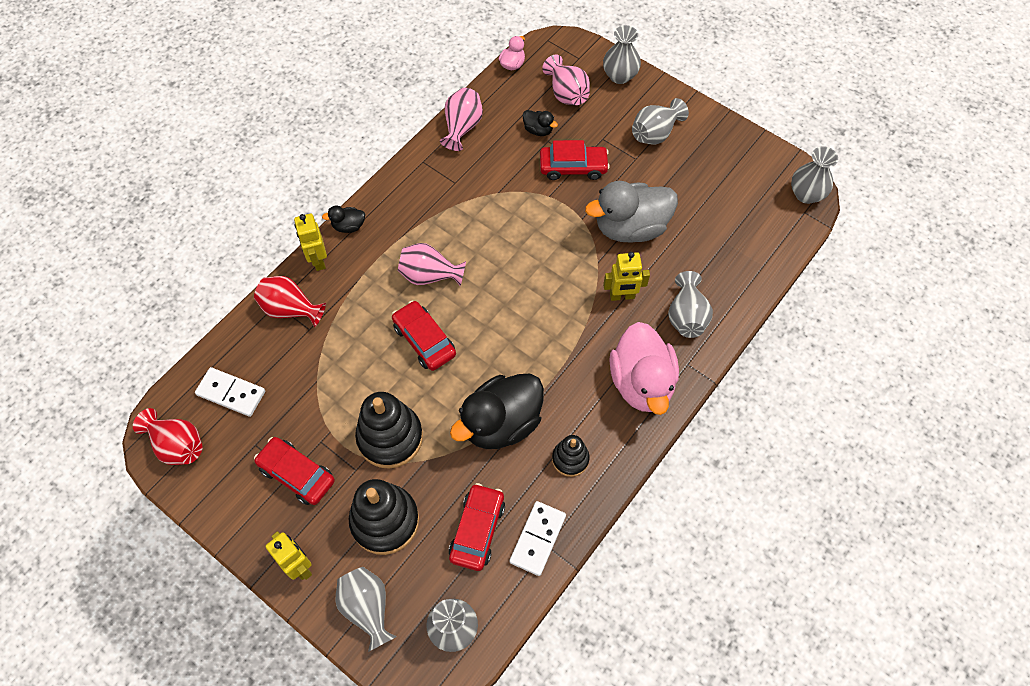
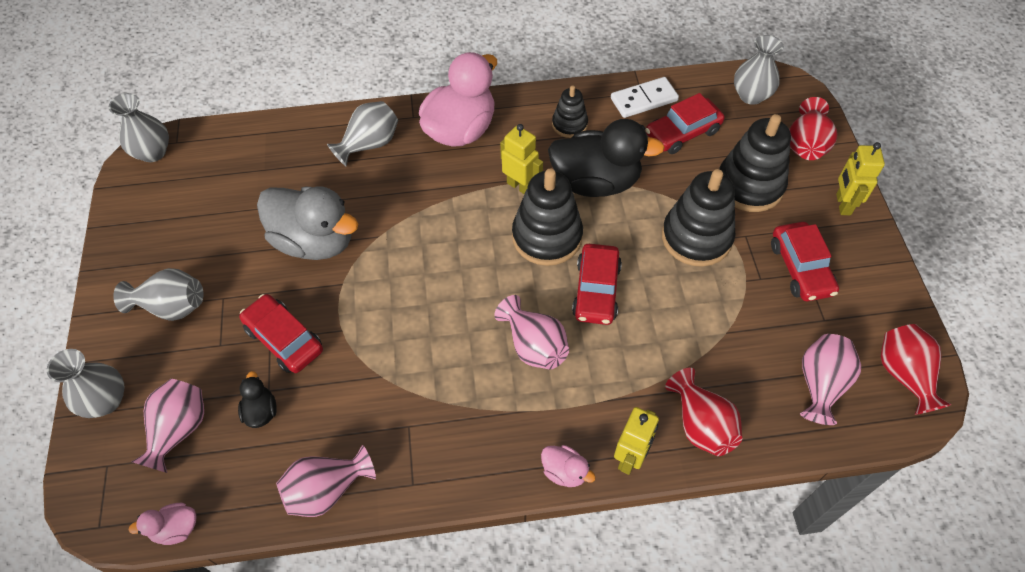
camera: 135 degrees left, 5 degrees down
white domino [195,367,265,417] -> pink vase [800,334,861,425]
black duck [322,206,365,233] -> pink duck [541,445,596,487]
grey vase [335,567,397,652] -> red vase [789,97,837,160]
yellow robot [603,252,650,301] -> yellow robot moved to [500,124,543,194]
none -> black stacking toy [512,169,583,266]

